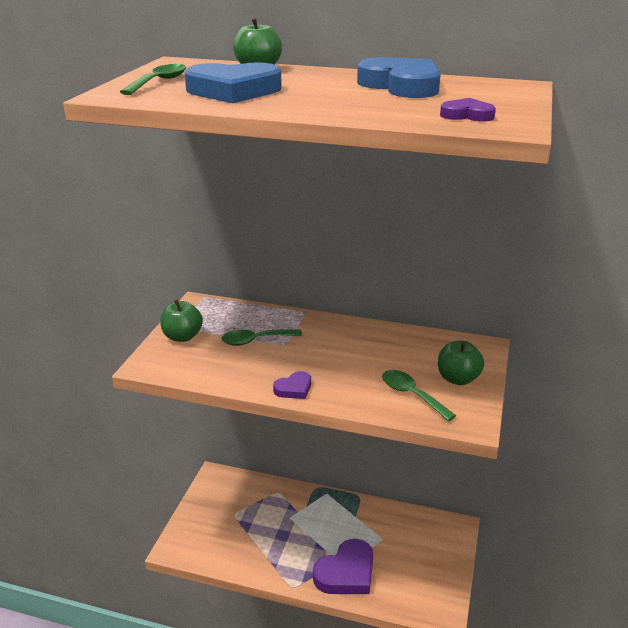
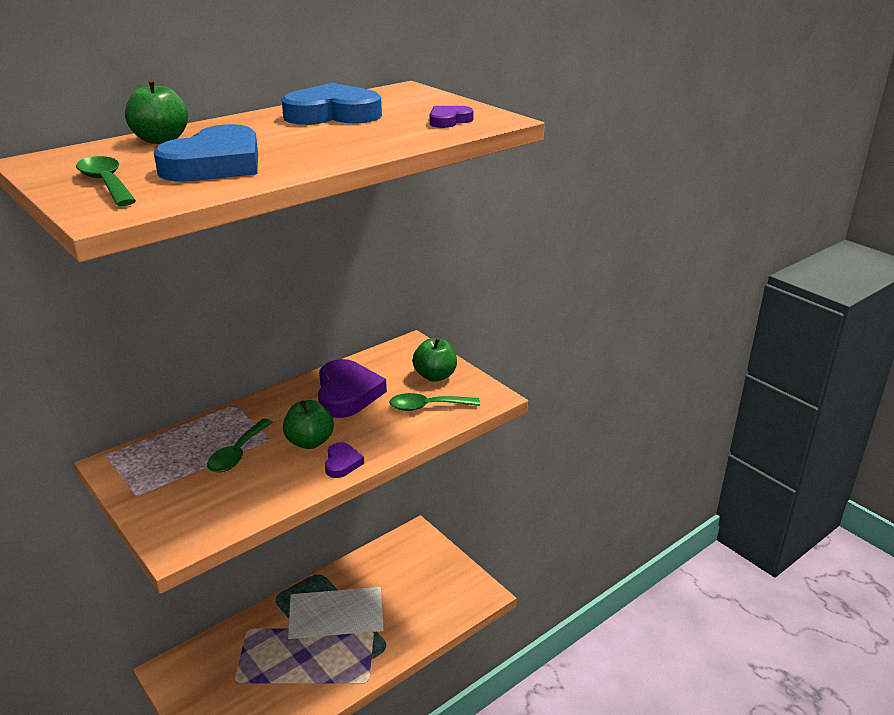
camera: 55 degrees left, 0 degrees up
green apple [160,299,203,342] -> green apple moved to [283,400,334,449]
purple heart [313,539,373,594] -> purple heart moved to [318,359,387,418]

